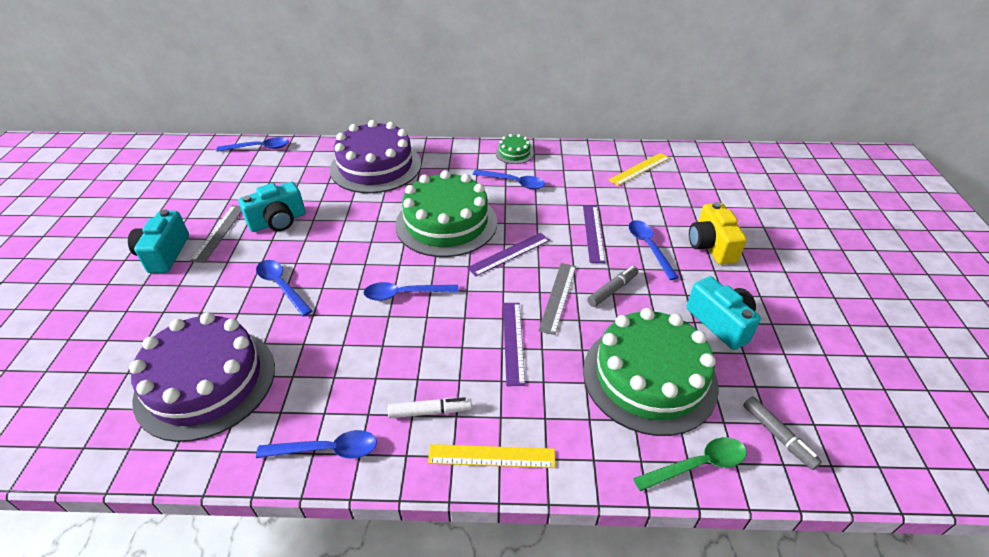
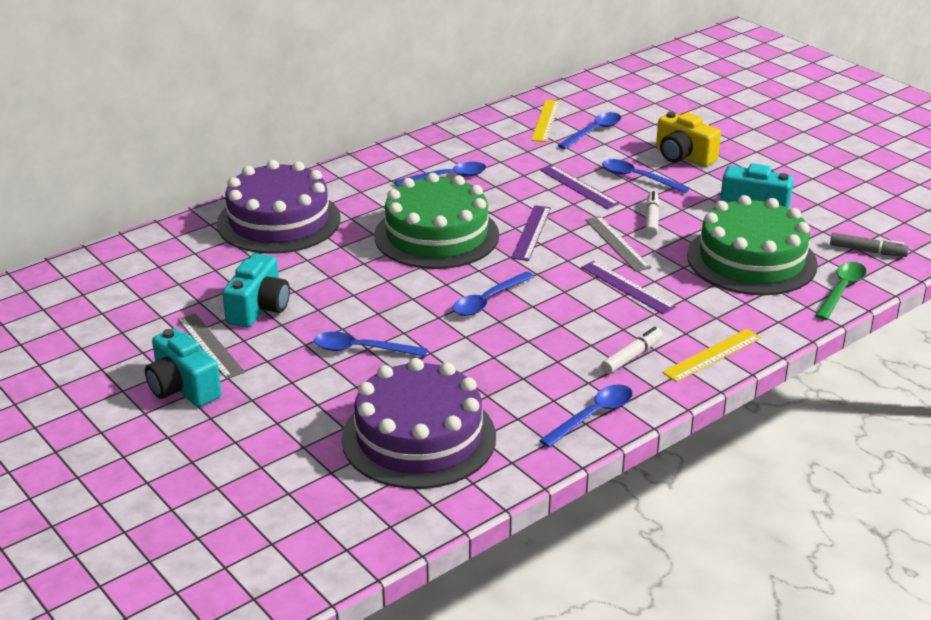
camera: 40 degrees left, 10 degrees down
blue spoon [217,137,289,152] -> blue spoon moved to [558,112,621,149]
green cake [496,134,534,164] -> none
grey marker [587,266,639,307] -> white marker [645,191,660,237]

